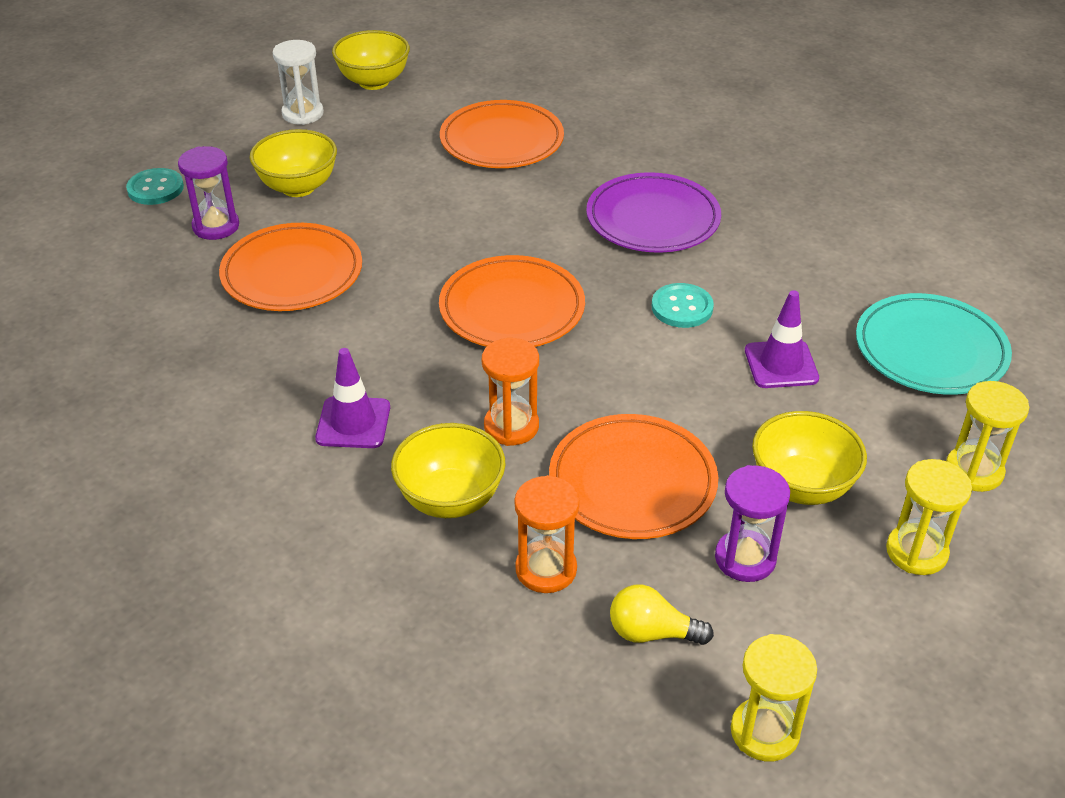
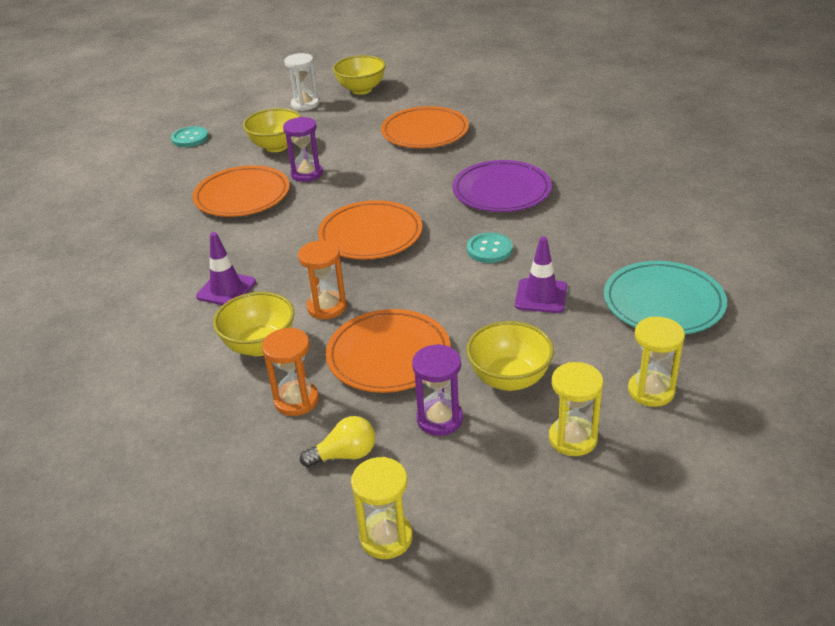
camera: 20 degrees right, 5 degrees down
purple hourglass [178,146,239,240] -> purple hourglass moved to [283,117,323,182]
yellow light bulb [610,584,714,645] -> yellow light bulb turned 135 degrees clockwise [300,416,375,467]

